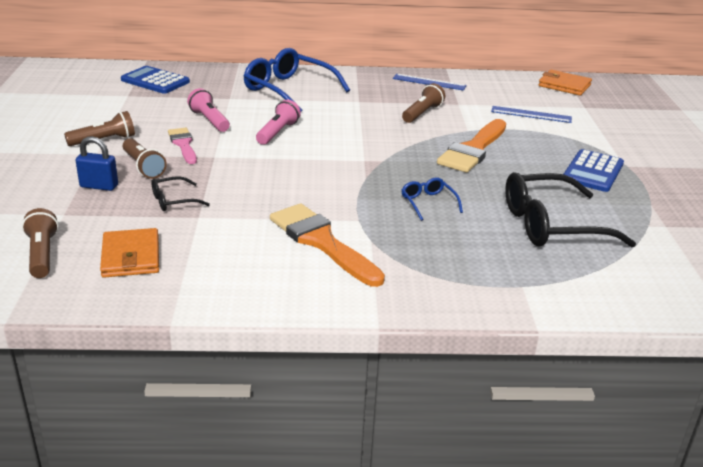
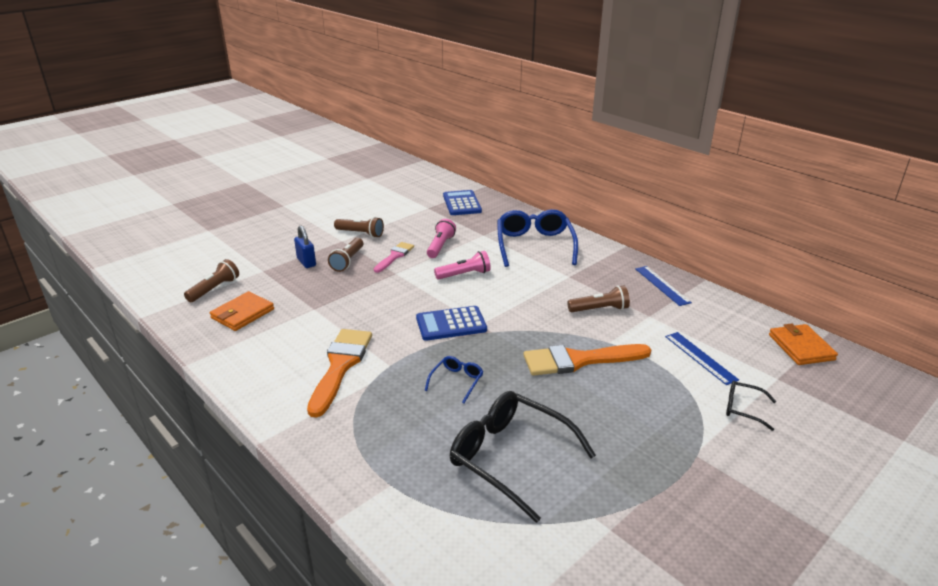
camera: 50 degrees right, 0 degrees up
black glasses [151,176,210,211] -> black glasses moved to [726,381,776,431]
blue calculator [564,149,624,192] -> blue calculator moved to [416,306,487,341]

